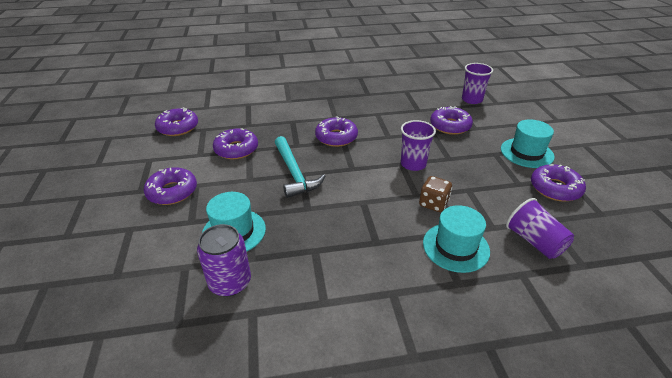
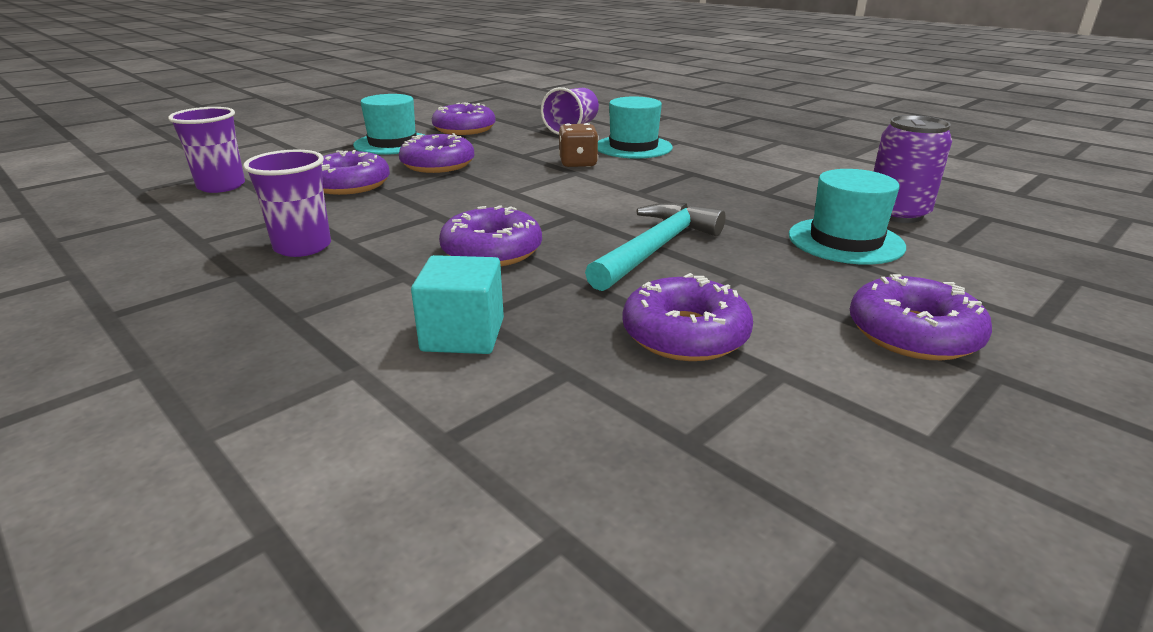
camera: 125 degrees left, 10 degrees down
purple donut [155,107,198,136] -> purple donut moved to [399,133,474,173]
purple cup [401,120,436,171] -> purple cup moved to [243,149,331,257]
none -> turquoise cube [411,255,504,354]

